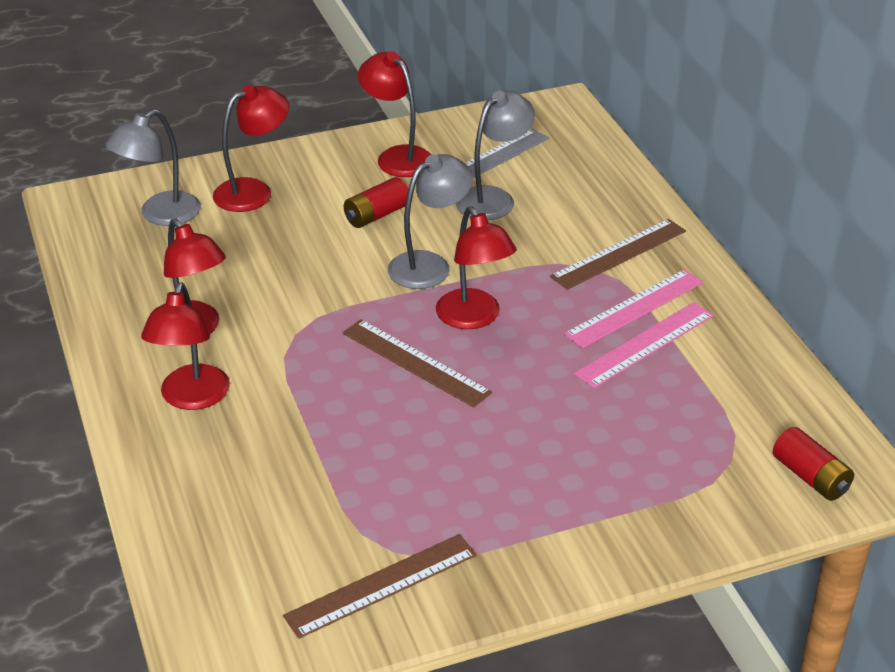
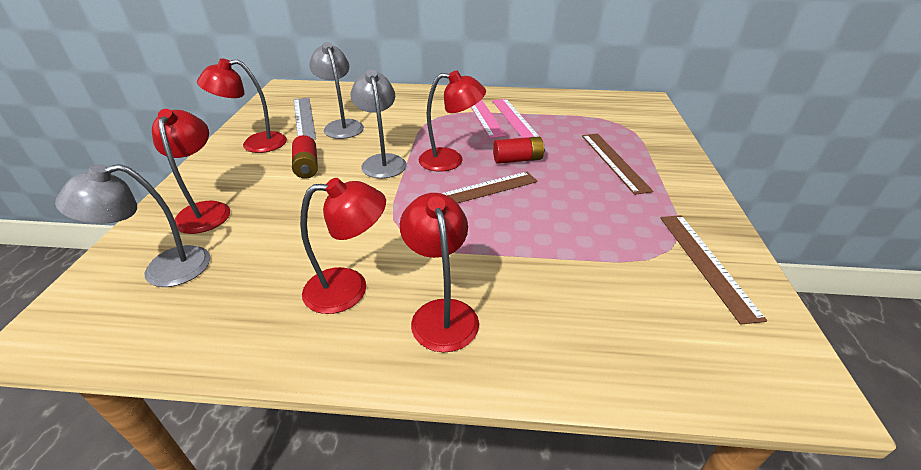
camera: 65 degrees left, 0 degrees up
grey lamp [105,109,201,226] -> grey lamp turned 90 degrees clockwise [55,164,210,287]
red lamp [141,282,230,410] -> red lamp turned 135 degrees counterclockwise [400,193,479,352]
brown ruler [550,219,686,290] -> brown ruler moved to [582,134,653,195]
red battery [773,427,854,501] -> red battery moved to [493,136,545,164]

